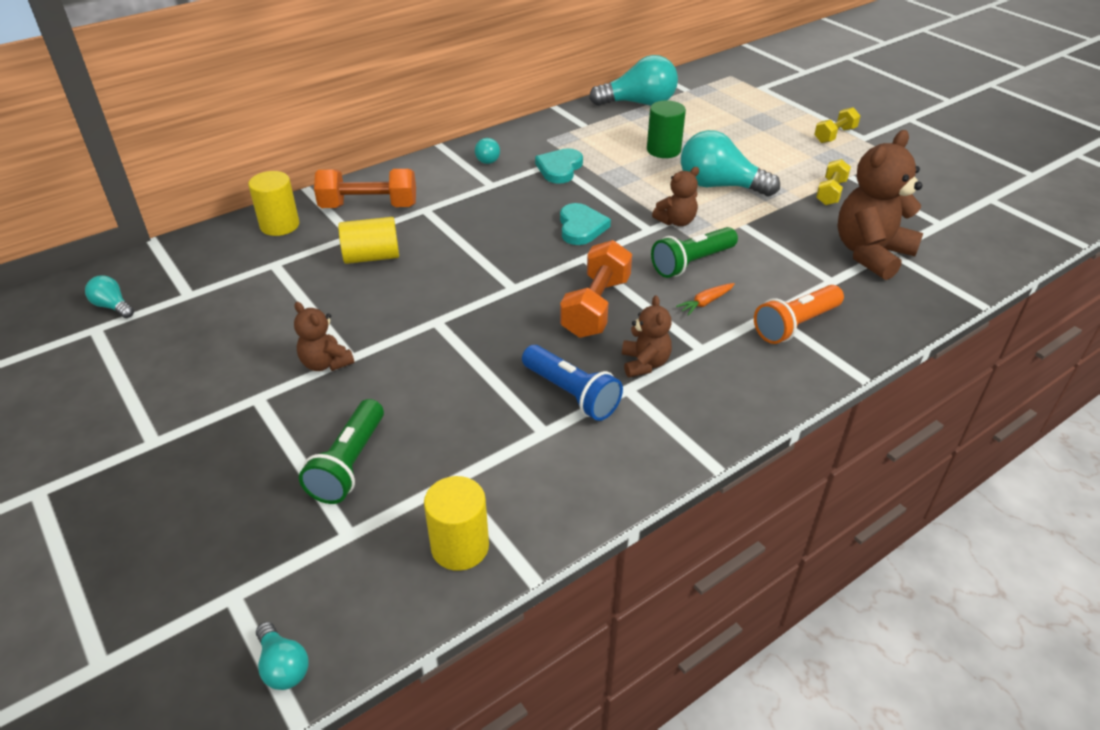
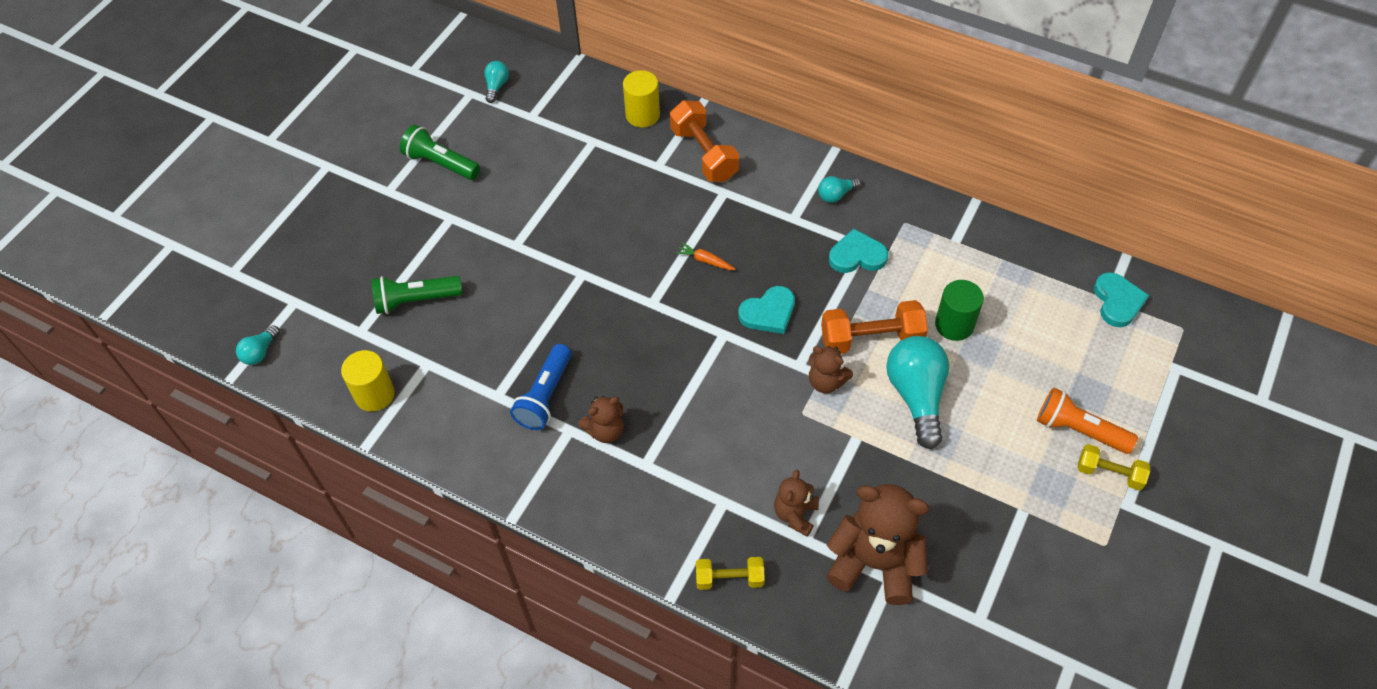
camera: 65 degrees right, 15 degrees up
brown teddy bear [294,302,354,371] -> brown teddy bear moved to [774,470,819,537]
yellow cylinder [338,217,399,264] -> none
orange dumbbell [560,240,632,338] -> orange dumbbell moved to [821,300,928,354]
turquoise light bulb [589,55,678,106] -> none
green flashlight [651,227,738,278] -> green flashlight moved to [400,125,480,180]
orange carrot [676,283,735,316] -> orange carrot moved to [675,242,735,270]
orange flashlight [754,285,844,344] -> orange flashlight moved to [1037,387,1138,454]
yellow dumbbell [816,159,851,205] -> yellow dumbbell moved to [696,557,765,590]
none -> turquoise heart [1094,272,1149,327]

